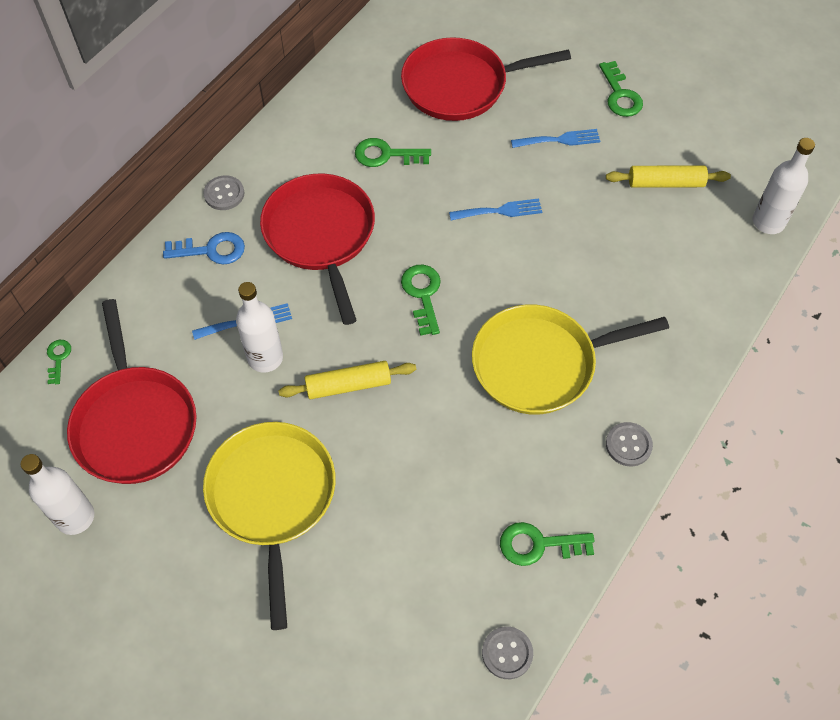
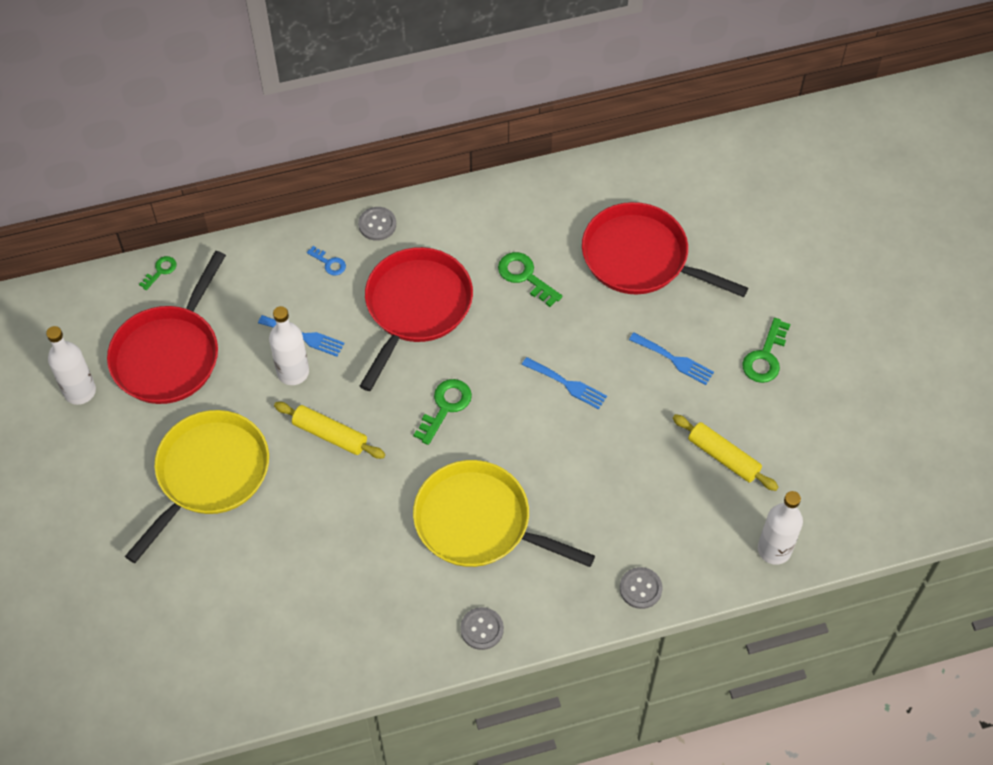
camera: 40 degrees right, 0 degrees up
blue key [163,232,245,264] -> blue key [307,246,346,276], size x0.59
grey button [482,626,533,679] -> grey button moved to [620,567,662,609]
green key [500,522,595,566] -> none

